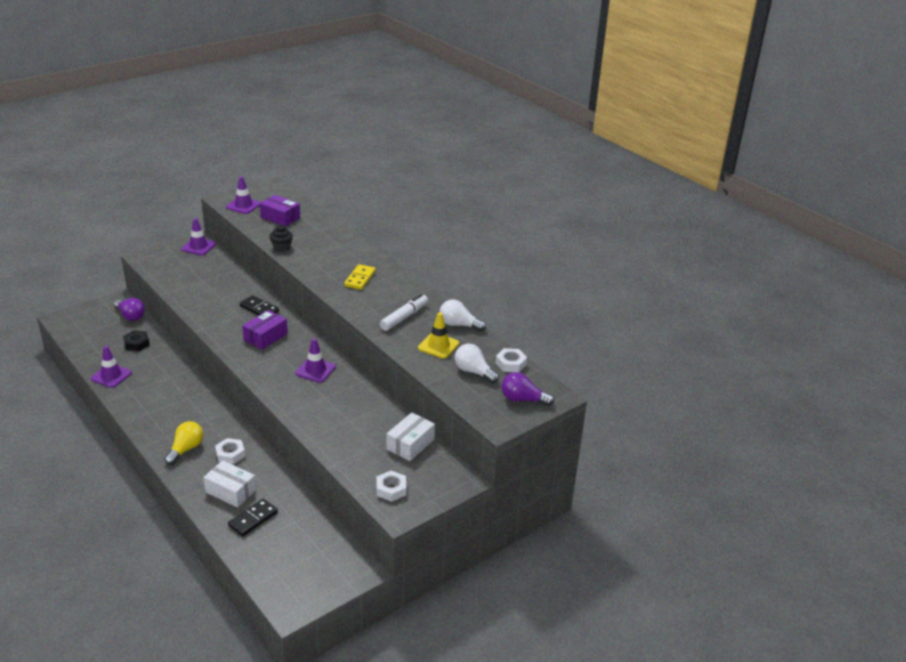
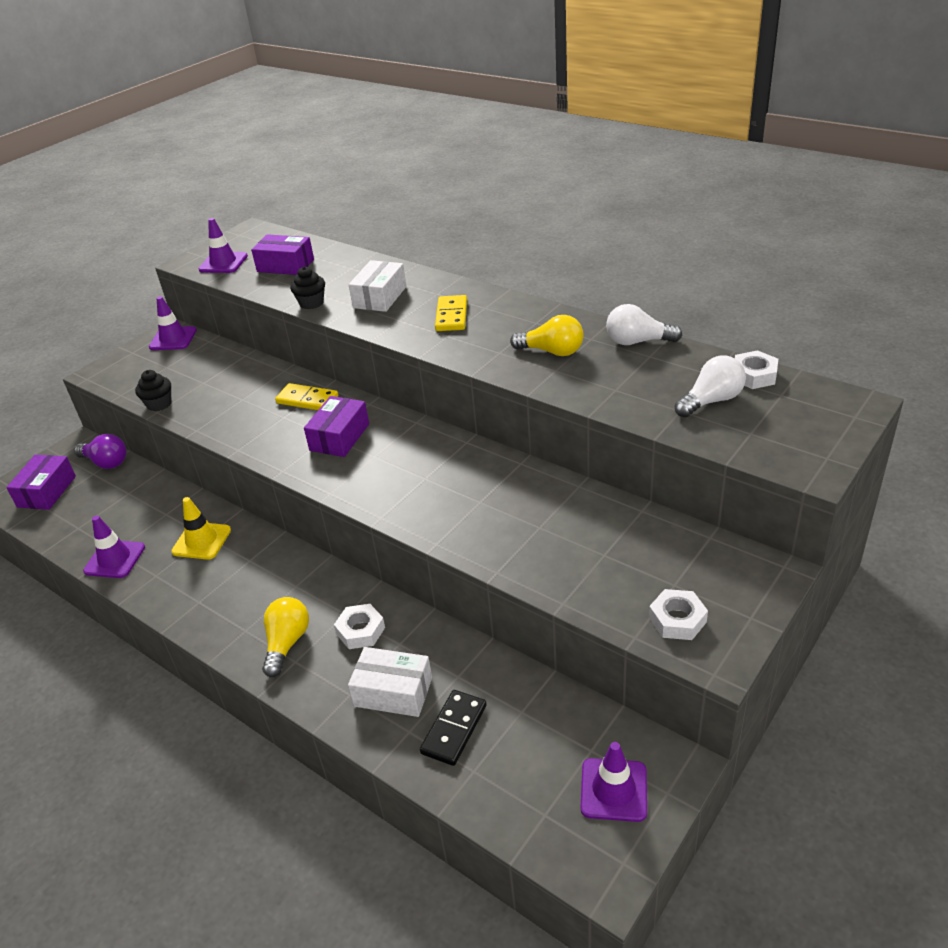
camera: 10 degrees left, 5 degrees up
black nut [123,330,150,351] -> none
black domino [240,295,279,315] -> yellow domino [275,383,338,410]
purple traffic cone [295,338,336,383] -> purple traffic cone moved to [581,742,647,822]
white marker [380,294,428,331] -> yellow light bulb [510,315,584,356]
white box [387,413,435,461] -> white box moved to [349,260,406,312]
yellow traffic cone [418,312,459,359] -> yellow traffic cone moved to [171,497,231,560]
white light bulb [455,344,499,383] -> white light bulb turned 120 degrees clockwise [675,356,746,418]
purple light bulb [502,372,554,406] -> none
none -> purple box [6,455,76,510]
none -> black cupcake [135,370,172,411]

